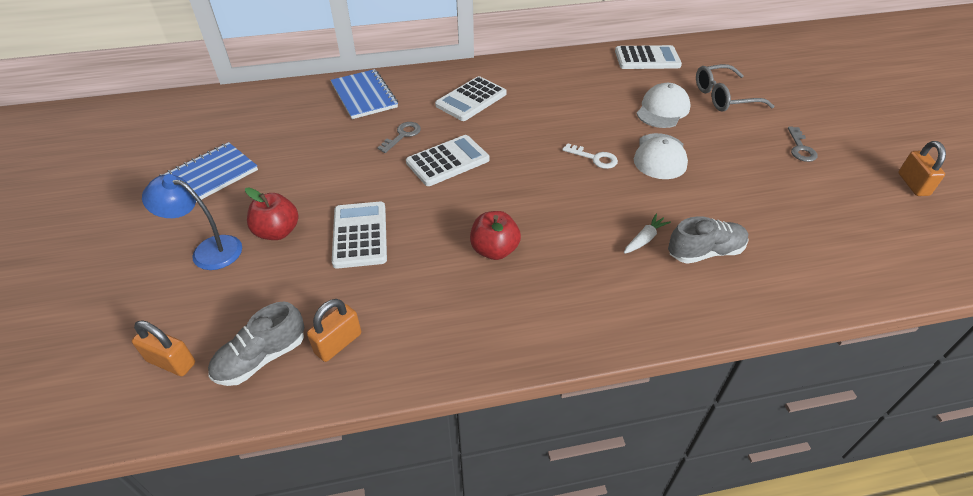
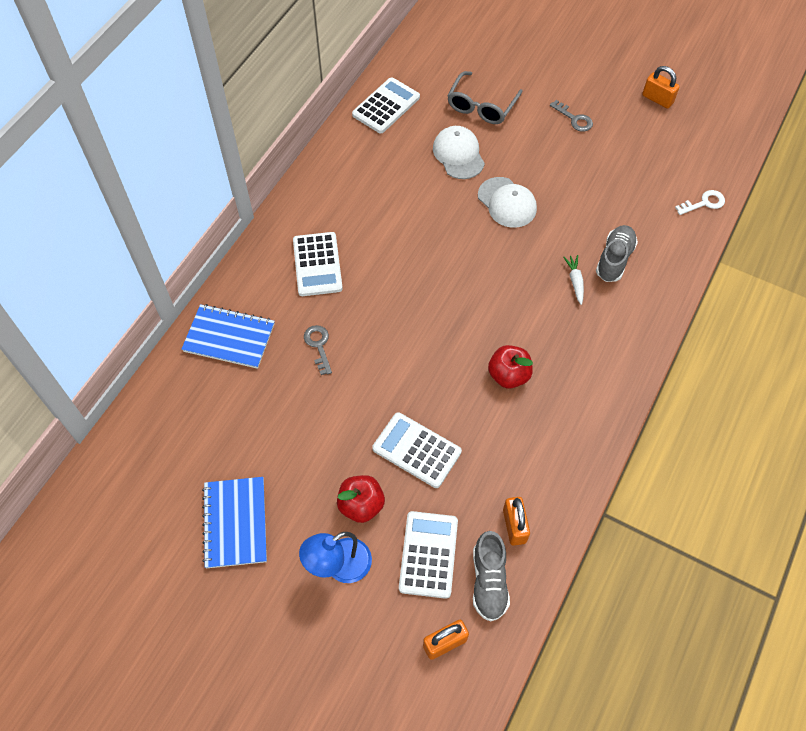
camera: 50 degrees left, 15 degrees up
white calculator [406,135,489,186] -> white calculator moved to [399,511,458,599]
white key [562,143,618,169] -> white key moved to [675,190,725,215]

